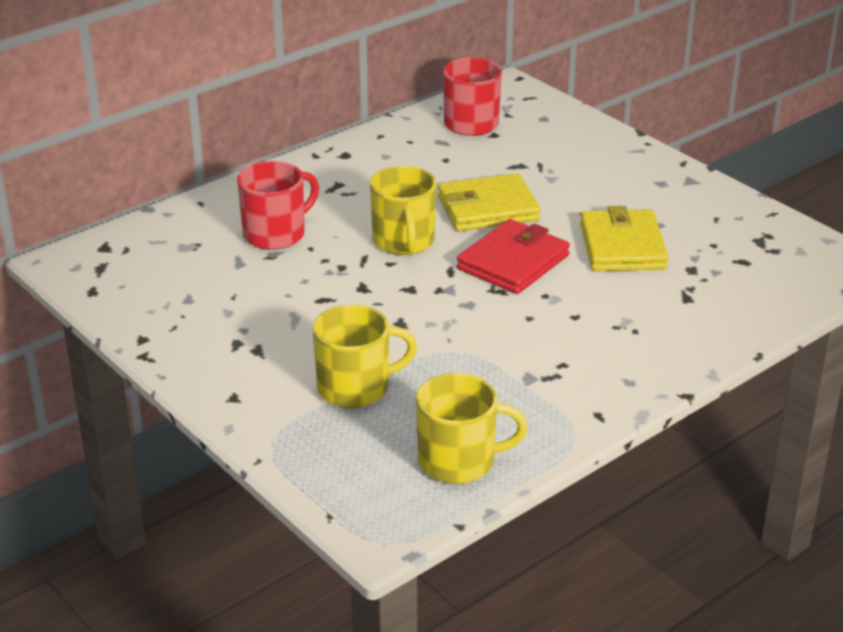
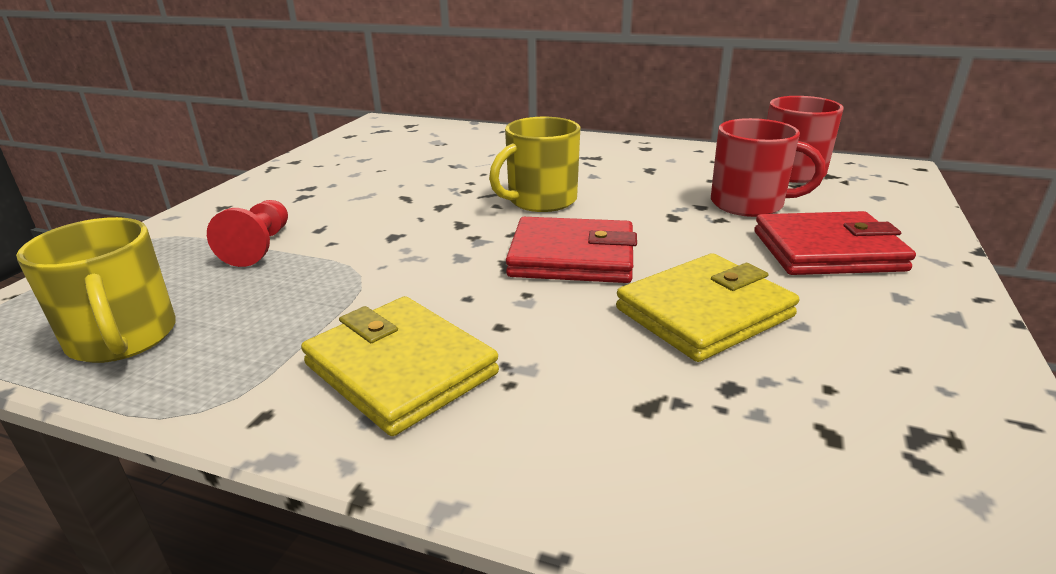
camera: 60 degrees right, 5 degrees down
red mug [237,161,319,250] -> red mug moved to [711,118,826,217]
yellow mug [313,305,417,408] -> red pawn [207,200,288,267]
yellow wallet [438,173,540,231] -> yellow wallet moved to [301,296,499,436]
none -> red wallet [754,211,916,275]

